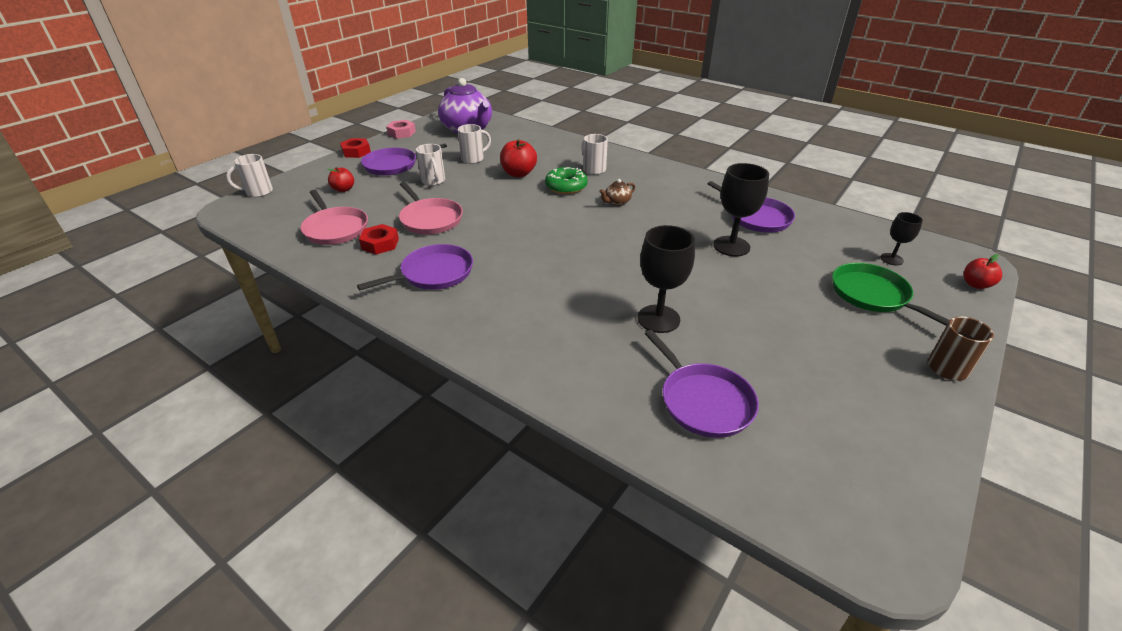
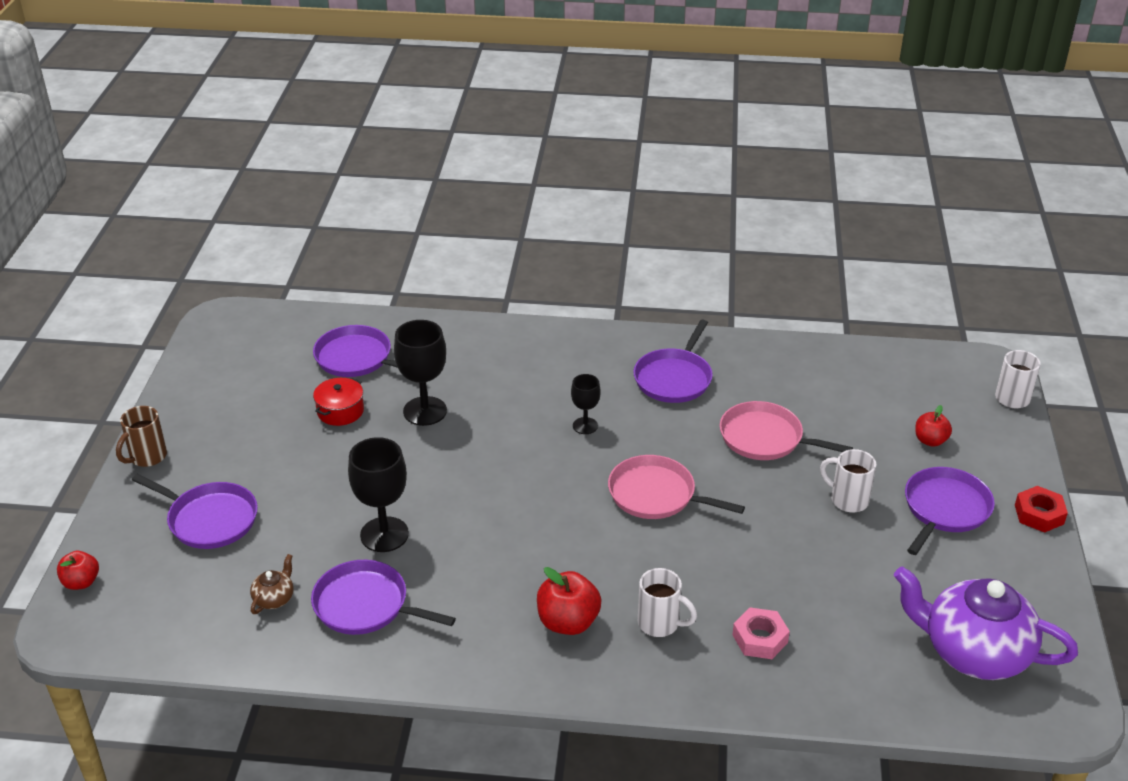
camera: 150 degrees right, 0 degrees up
pink pan [301,190,368,245] -> pink pan moved to [608,455,745,519]
red nut [359,224,399,254] -> none
pink nut [386,120,416,139] -> pink nut moved to [732,607,790,659]
white mug [458,124,491,164] -> none
red apple [500,139,537,177] -> red apple moved to [537,567,601,635]
green donut [545,167,588,194] -> none
brown teapot [599,179,635,206] -> brown teapot moved to [250,554,294,614]
green pan [832,263,950,326] -> purple pan [132,474,258,549]
black goblet [880,212,923,265] -> black goblet moved to [571,374,601,434]
none -> red pot [313,378,364,426]

